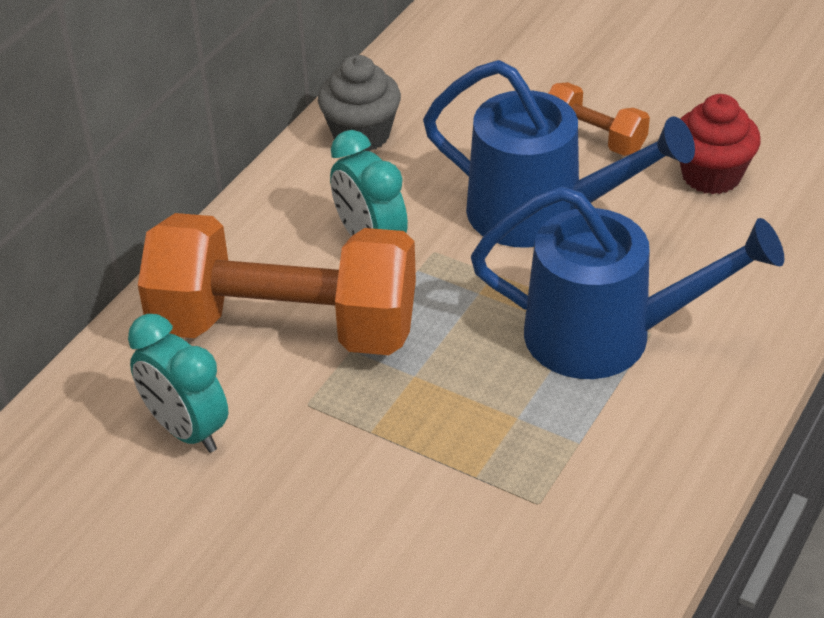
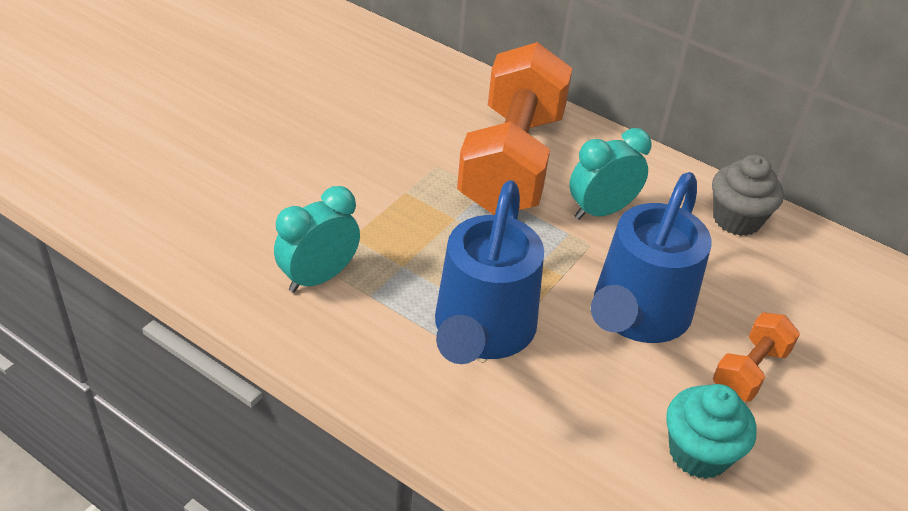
camera: 90 degrees right, 0 degrees up
turquoise clock [128,314,228,453] -> turquoise clock moved to [274,186,360,292]
red cupcake [679,94,761,194] -> turquoise cupcake [666,384,757,479]

